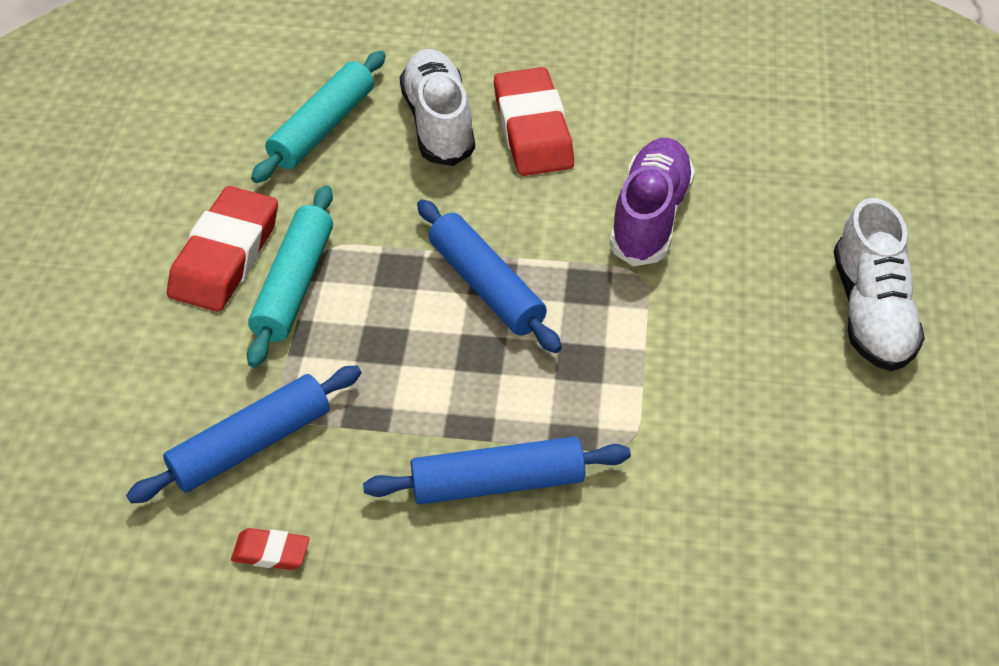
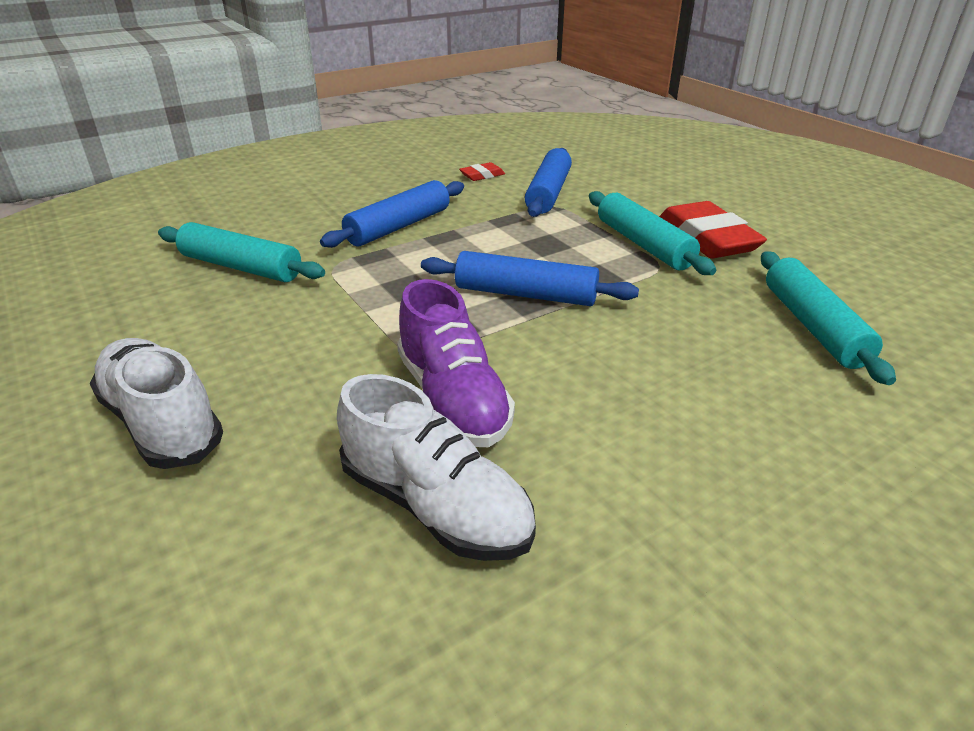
camera: 140 degrees right, 15 degrees down
white shoe [400,49,475,166] -> white shoe moved to [337,374,536,561]
red eraser [494,67,574,176] -> none
none -> turquoise rolling pin [158,222,325,282]

